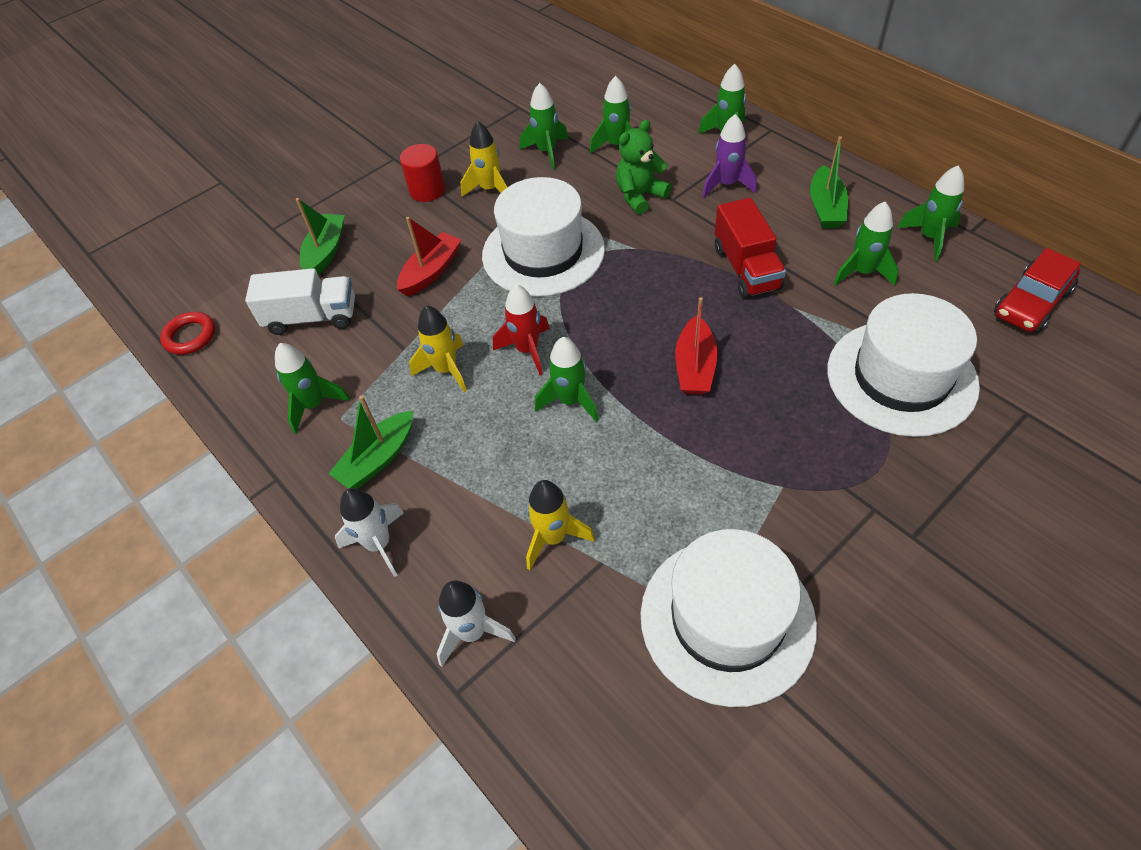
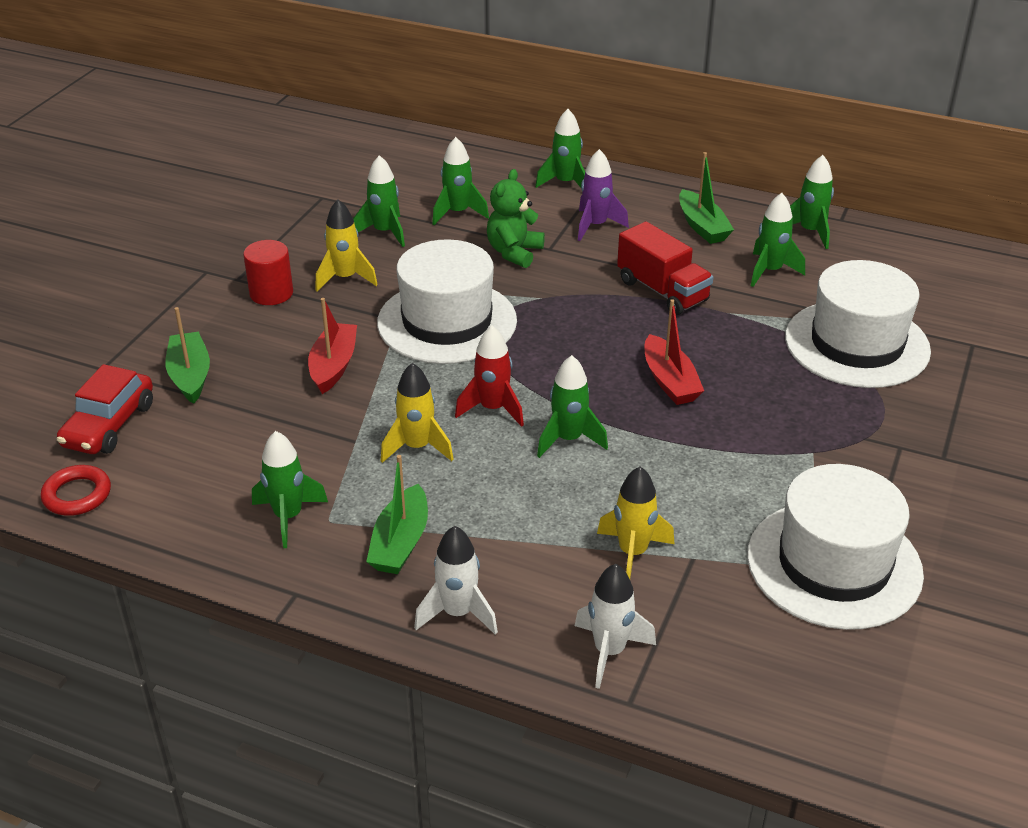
camera: 30 degrees left, 15 degrees down
white truck [245,268,355,335] -> none
red car [994,248,1081,333] -> red car moved to [57,364,153,454]

